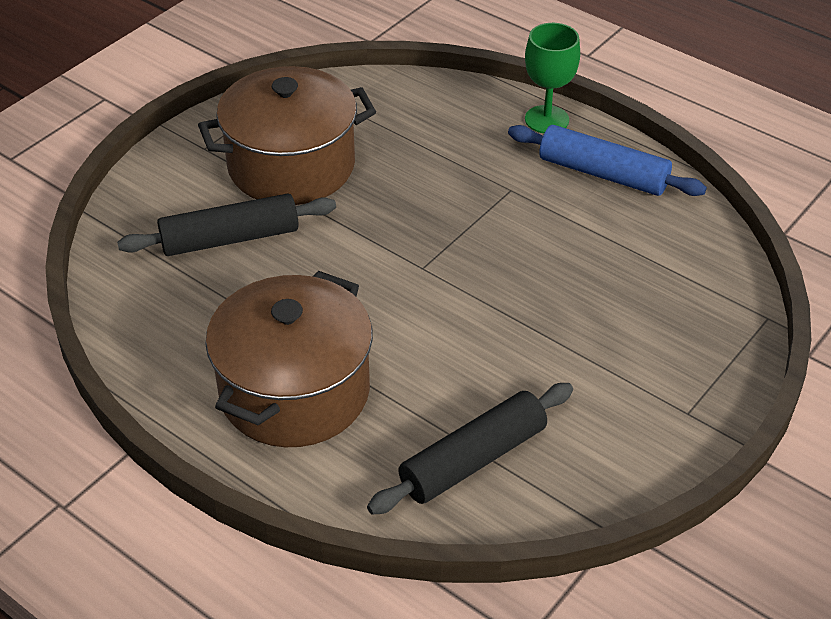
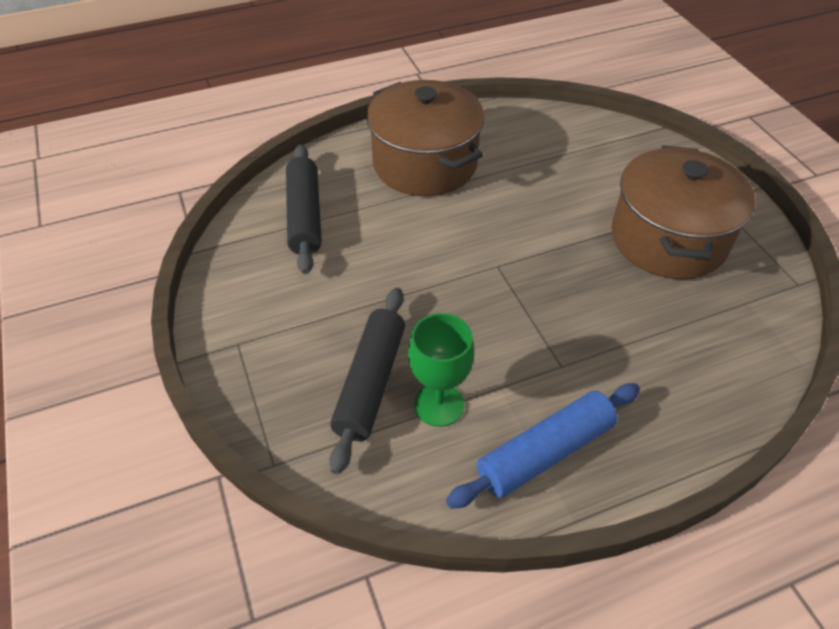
camera: 120 degrees right, 5 degrees up
black rolling pin [117,193,336,256] -> black rolling pin moved to [329,288,405,475]
green goblet [525,23,580,133] -> green goblet moved to [408,313,474,427]

